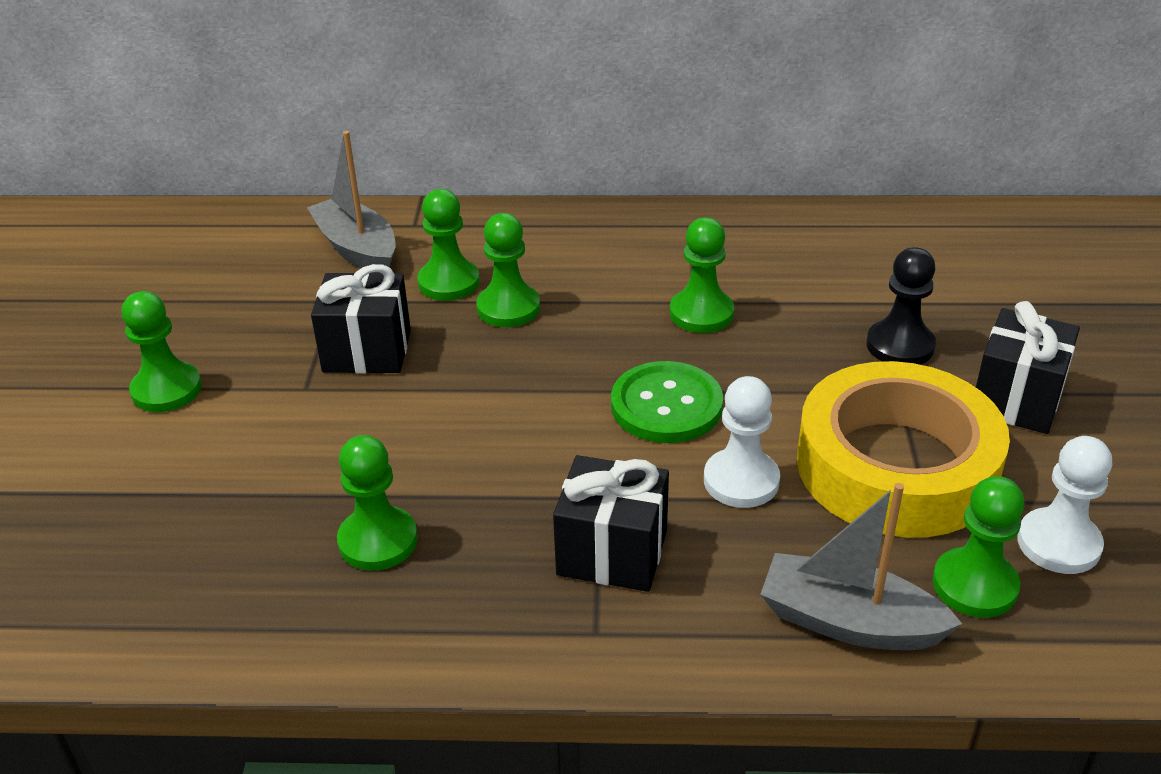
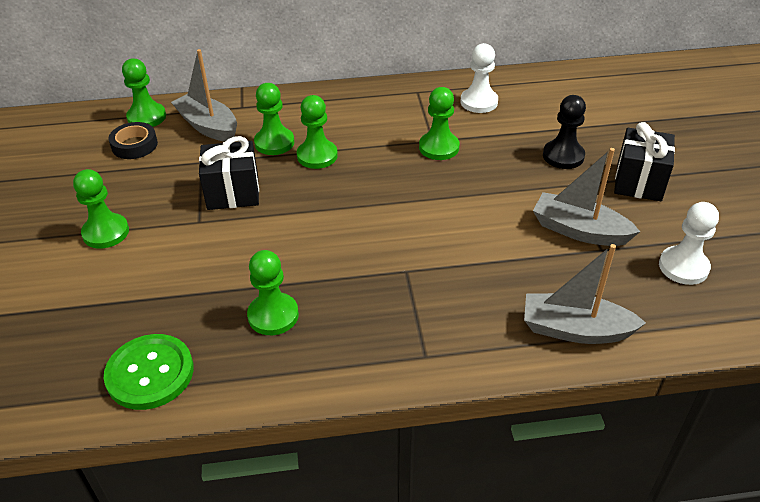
camera: 10 degrees left, 5 degrees up
black gift [553,455,669,592] -> none
green button [611,361,723,443] -> green button moved to [104,334,194,410]
white pawn [704,376,780,508] -> white pawn moved to [460,43,498,113]
yellow tape [797,361,1010,538] -> grey boat [533,148,640,246]
green pawn [932,476,1025,618] -> green pawn moved to [122,58,166,127]
none -> black tape [108,122,158,159]

